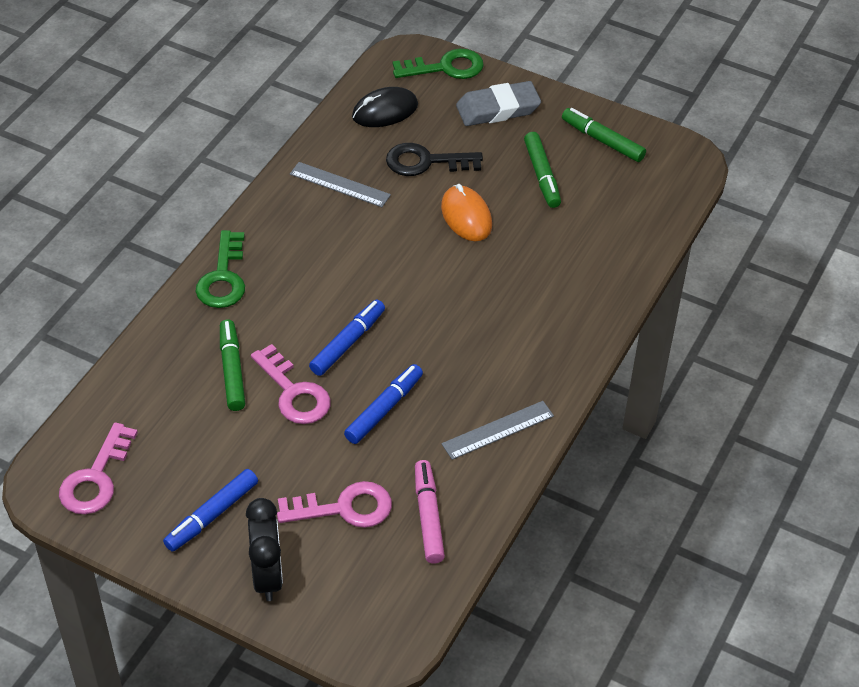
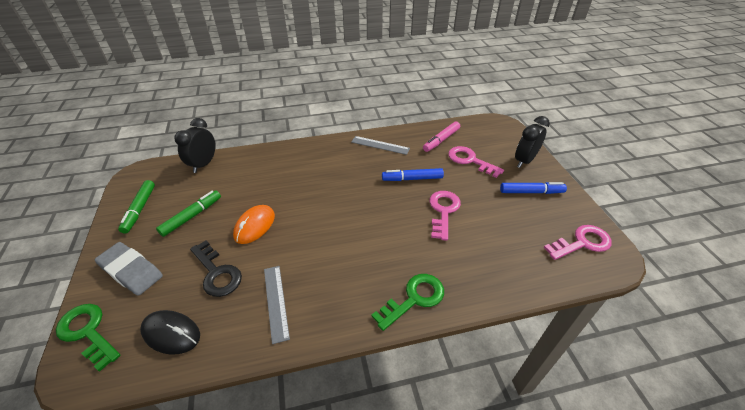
camera: 130 degrees left, 5 degrees down
green marker [220,319,245,411] -> none
blue marker [309,300,385,376] -> none
none -> black clock [174,118,215,173]

